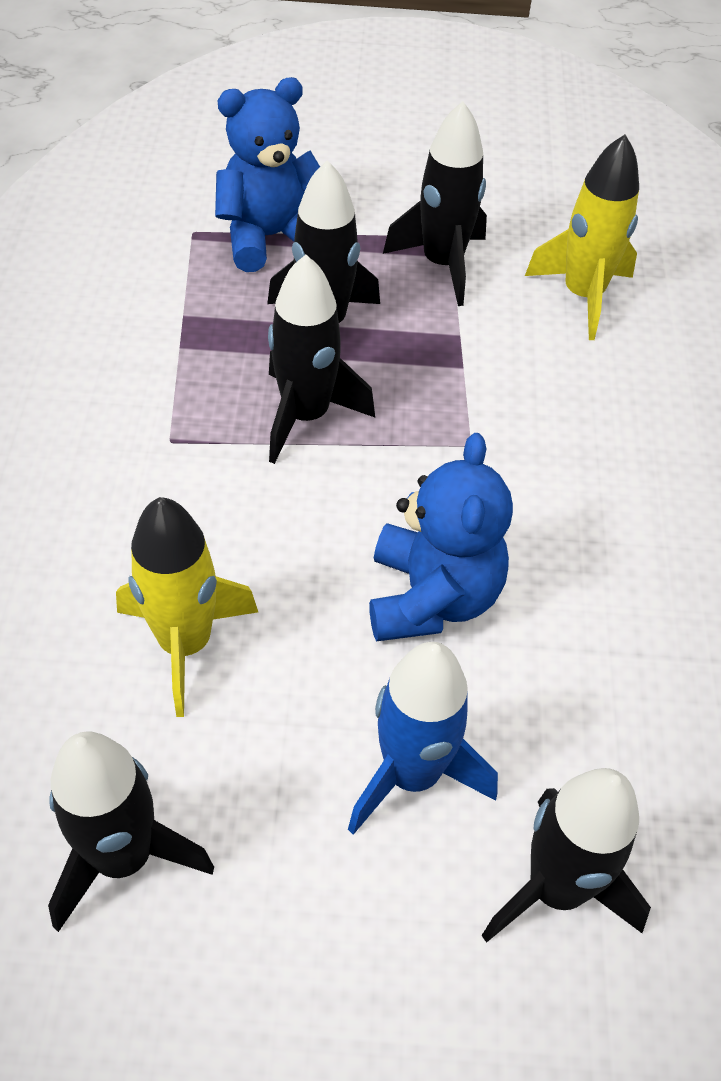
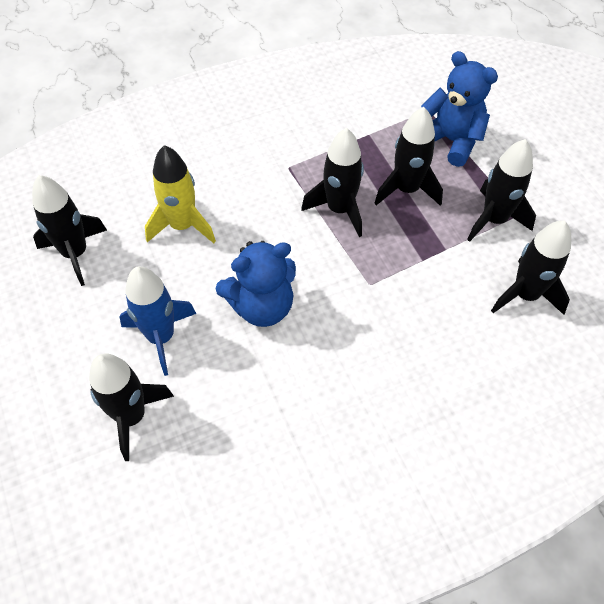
camera: 65 degrees right, 5 degrees up
yellow rocket [525,134,639,340] -> black rocket [491,221,571,315]

